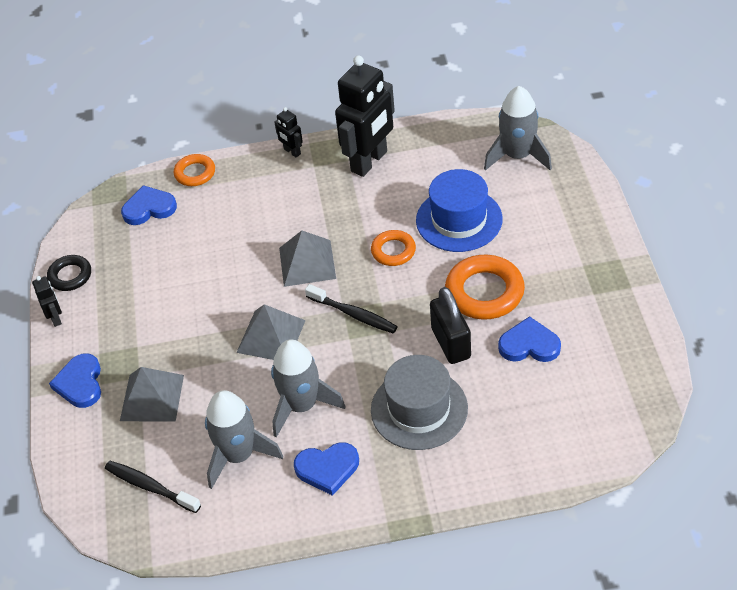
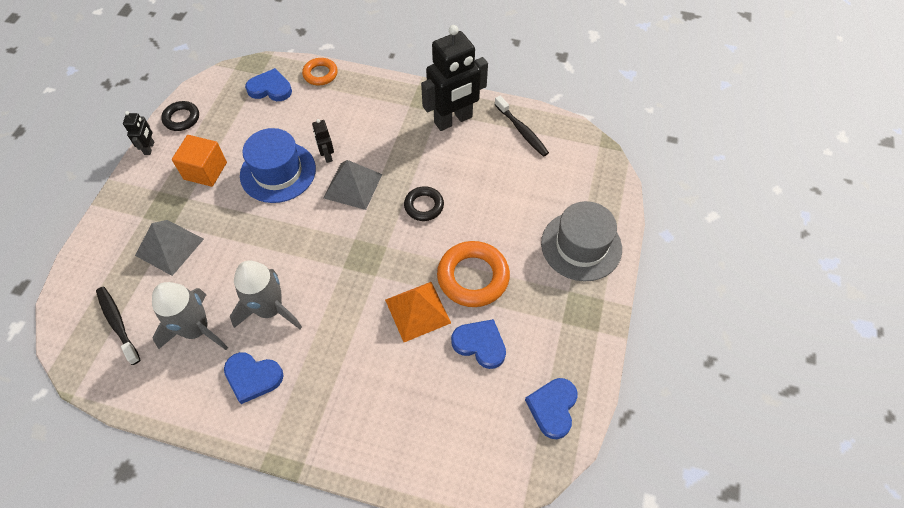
camera: 20 degrees right, 10 degrees up
blue heart [49,353,101,408] -> blue heart moved to [525,378,578,439]
grey pyramid [236,304,306,360] -> none
black robot [274,107,303,158] -> black robot moved to [312,119,334,163]
black toothbrush [305,284,398,334] -> black toothbrush moved to [494,96,549,157]
orange ring [371,230,416,266] -> black ring [404,186,444,221]
grey hat [371,355,468,450] -> grey hat moved to [541,201,622,282]
blue hat [416,169,503,252] -> blue hat moved to [240,128,316,203]
black padlock [430,287,471,364] -> orange pyramid [385,282,451,342]
grey rocket [484,86,552,171] -> none
none -> orange cube [172,135,227,187]

